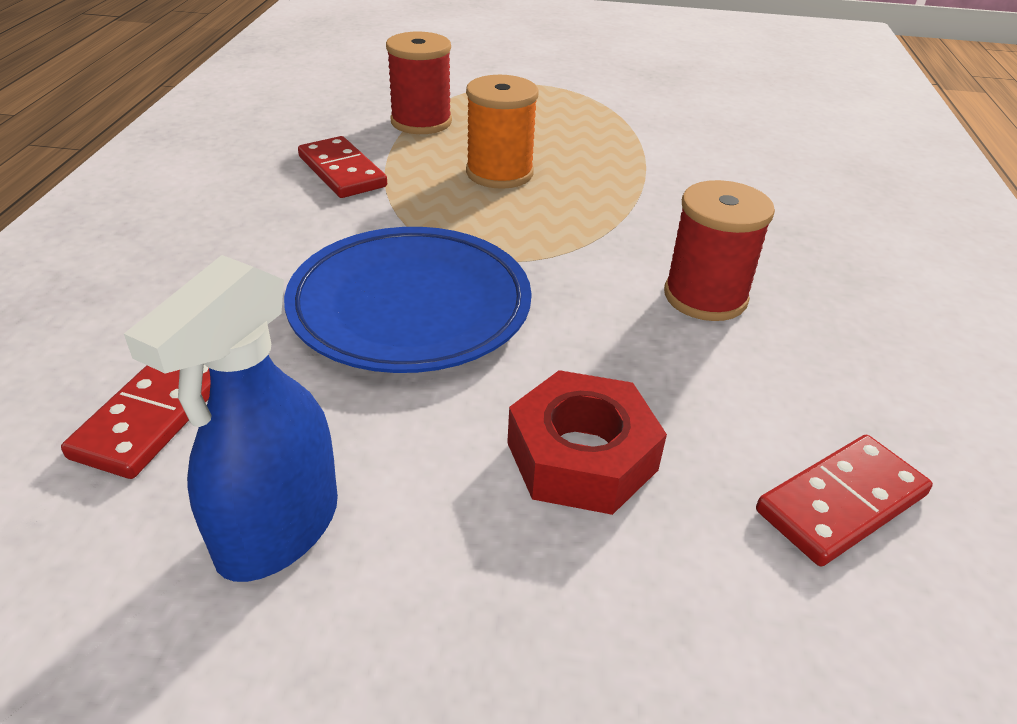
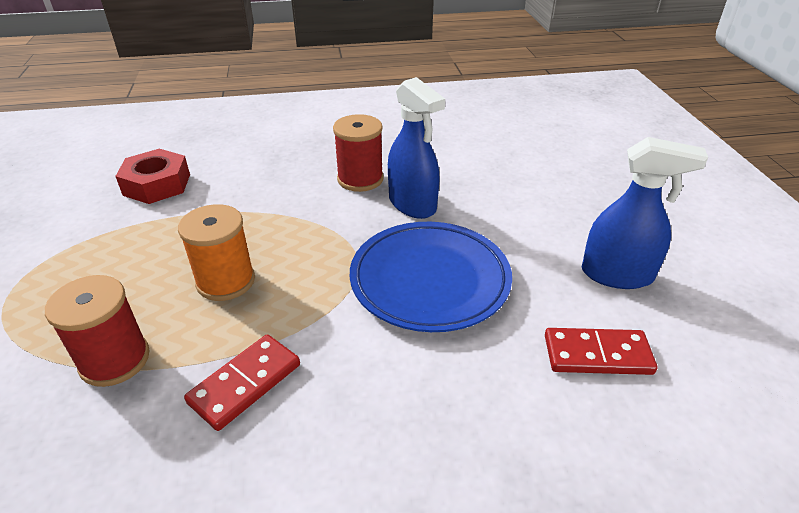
camera: 105 degrees left, 0 degrees up
red nut [507,370,667,515] -> red nut moved to [115,149,190,204]
red domino [756,435,933,566] -> none
none -> blue spray bottle [388,77,445,219]

